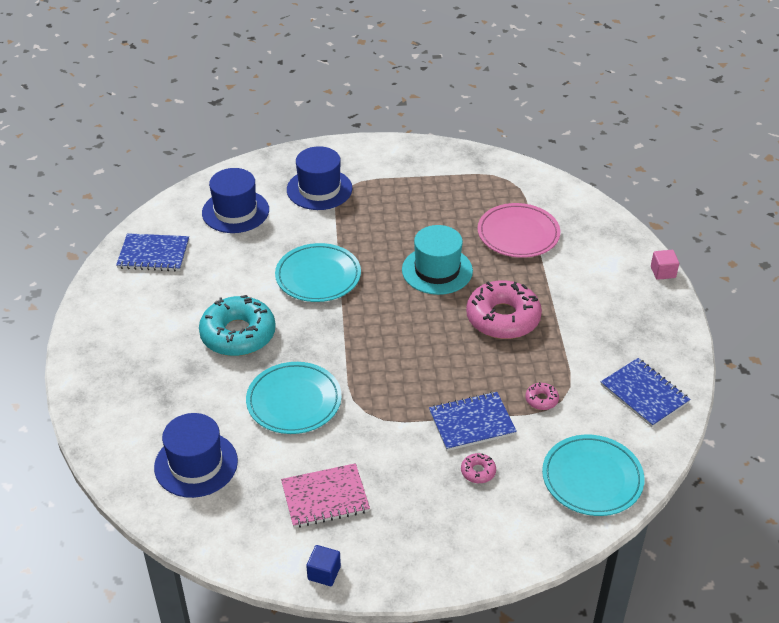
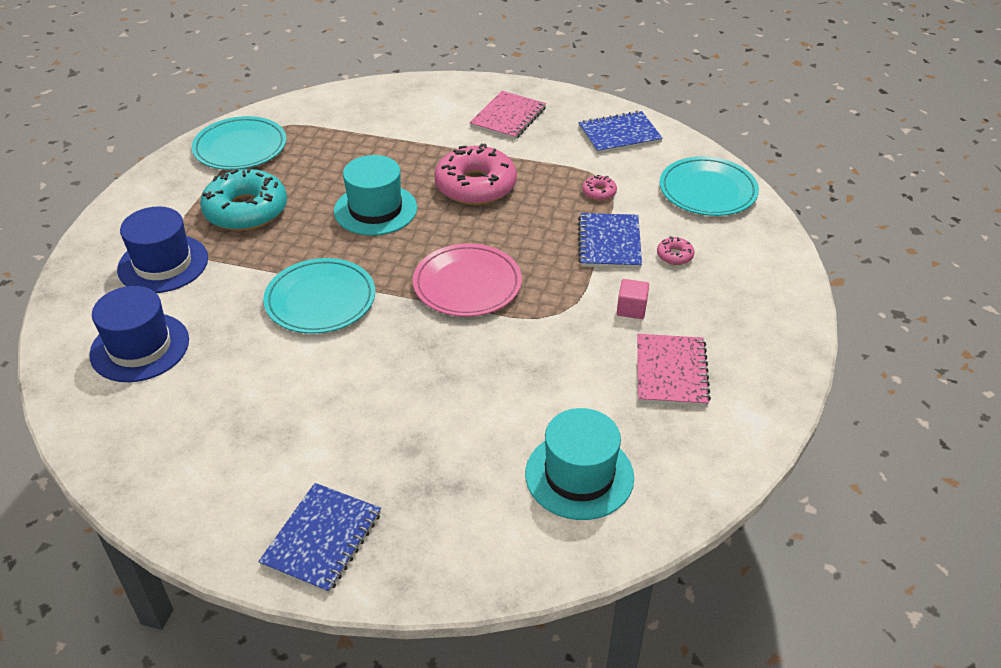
camera: 70 degrees left, 0 degrees up
blue notebook [116,233,189,271] -> blue notebook moved to [258,483,381,594]
blue hat [154,413,238,498] -> turquoise hat [525,408,634,520]
turquoise donut [199,295,276,356] -> turquoise donut moved to [200,167,287,231]
turquoise plate [246,362,342,434] -> turquoise plate moved to [192,116,287,170]
blue cube [306,545,341,586] -> none
pink plate [477,203,560,258] -> pink plate moved to [413,244,522,317]
pink cube [651,250,679,280] -> pink cube moved to [617,279,649,319]
none -> pink notebook [470,91,546,140]

